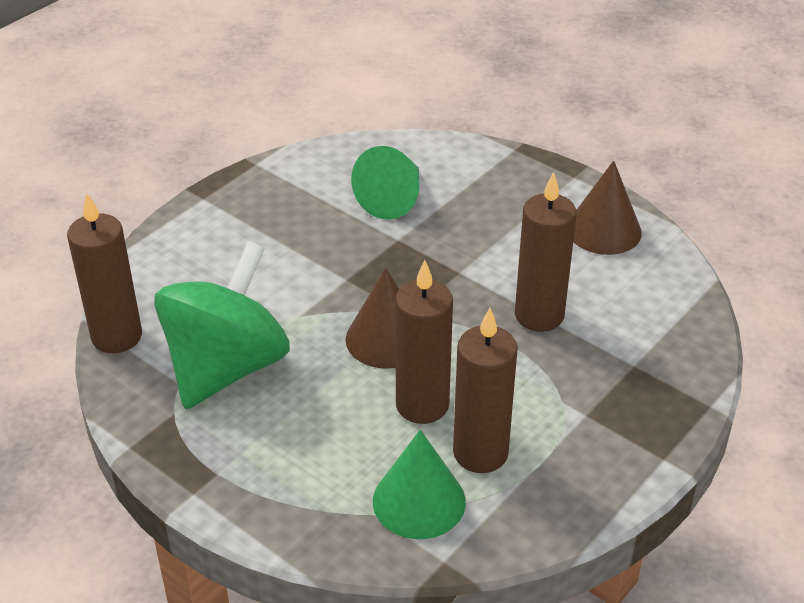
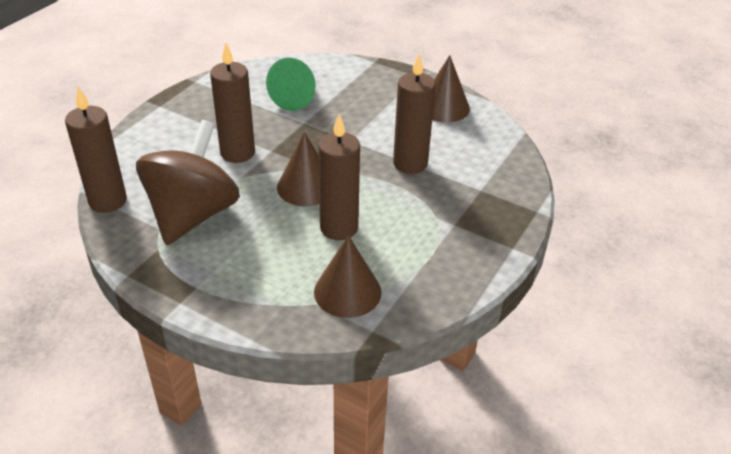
camera: 10 degrees left, 0 degrees up
green spinning top [154,241,290,409] -> brown spinning top [136,120,240,245]
green cone [373,430,466,539] -> brown cone [314,235,382,318]
brown candle [453,308,518,473] -> brown candle moved to [210,43,255,163]

